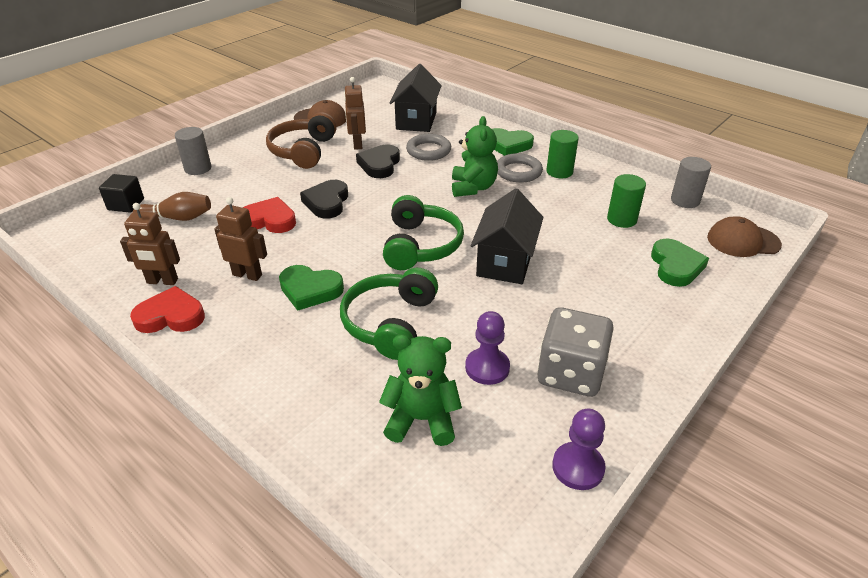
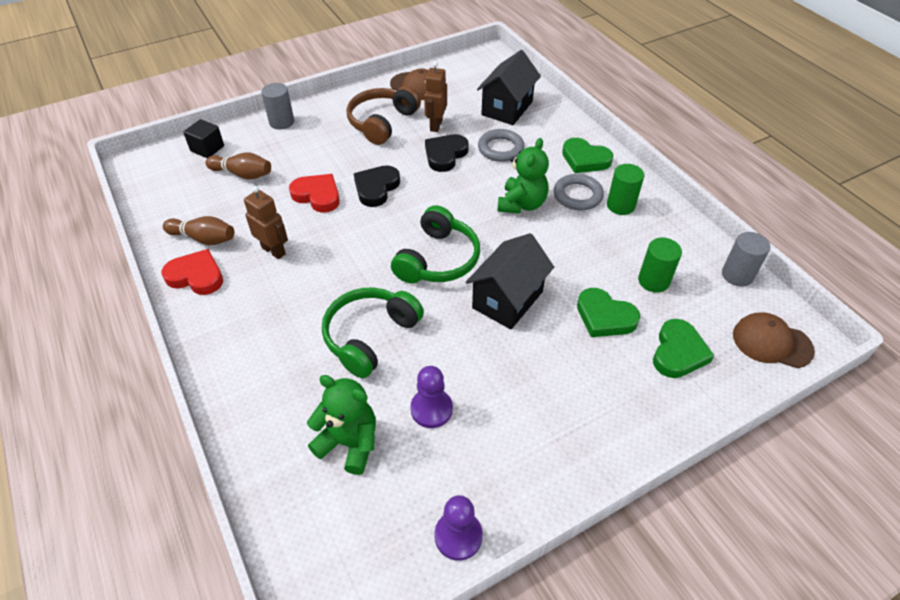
camera: 20 degrees right, 10 degrees up
brown robot [120,203,180,285] -> brown bowling pin [163,216,234,245]
green heart [279,265,344,311] -> green heart moved to [577,288,640,337]
grey dice [537,307,614,397] -> none

